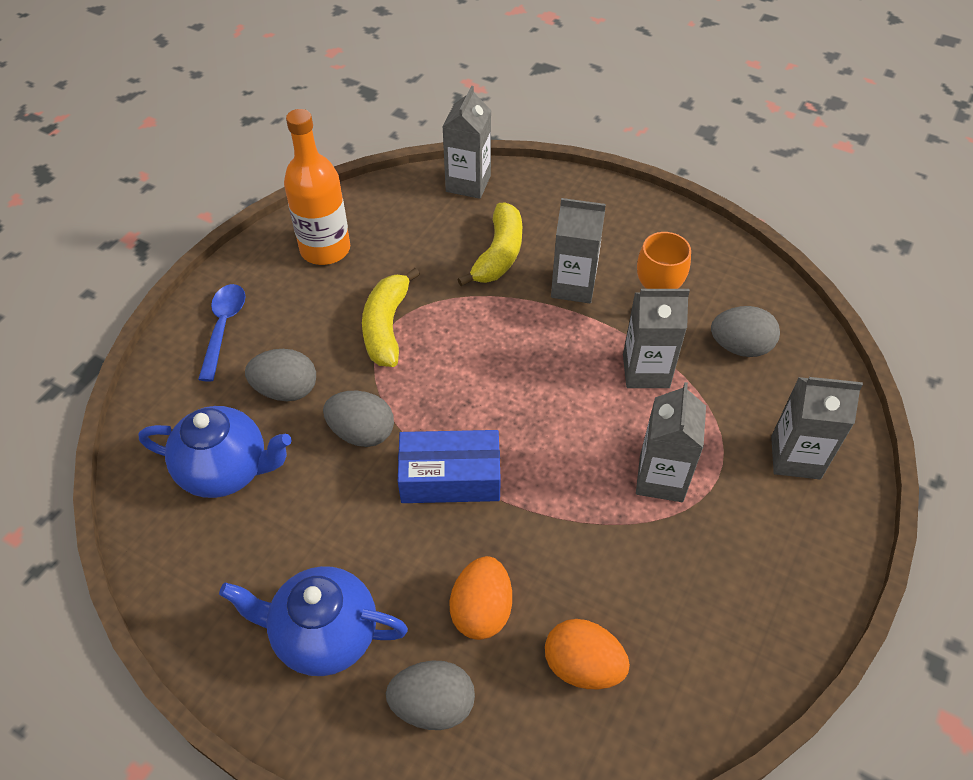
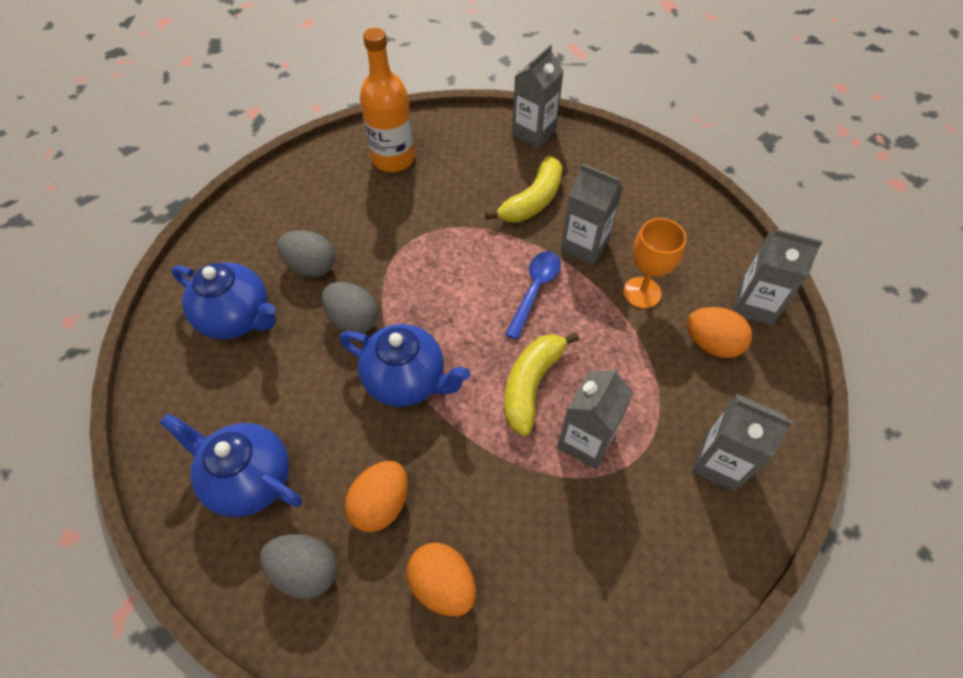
camera: 20 degrees right, 5 degrees up
blue spoon [198,284,245,382] -> blue spoon moved to [505,251,561,340]
yellow banana [362,268,420,367] -> yellow banana moved to [504,332,579,436]
blue box [398,430,501,503] -> blue teapot [340,324,470,407]
grey carton [623,289,690,388] -> grey carton moved to [733,229,823,326]
grey egg [711,306,780,357] -> orange egg [687,307,752,358]

